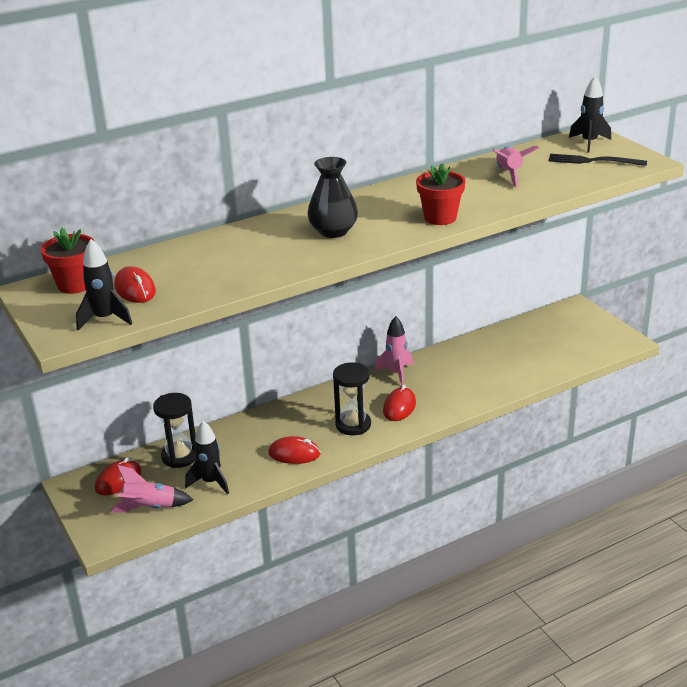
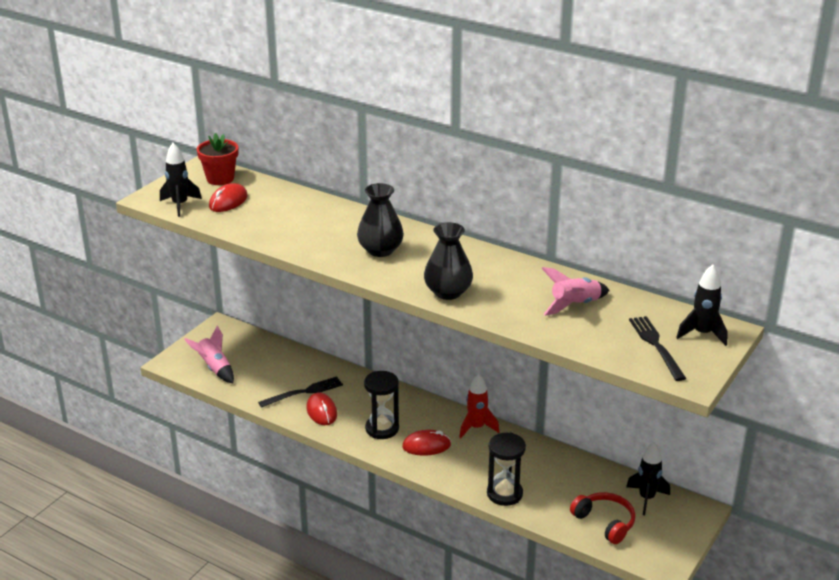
camera: 60 degrees right, 0 degrees up
red mouse [95,457,141,495] -> none
black hourglass [153,393,196,468] -> black hourglass moved to [487,433,526,506]
black rocket [185,421,229,494] -> black rocket moved to [626,442,670,515]
pink rocket [374,316,413,385] -> red rocket [459,373,499,438]
red flower pot [416,163,465,225] -> black vase [424,222,473,300]
none -> black fork [258,376,343,408]
none -> red headphones [570,492,635,544]

